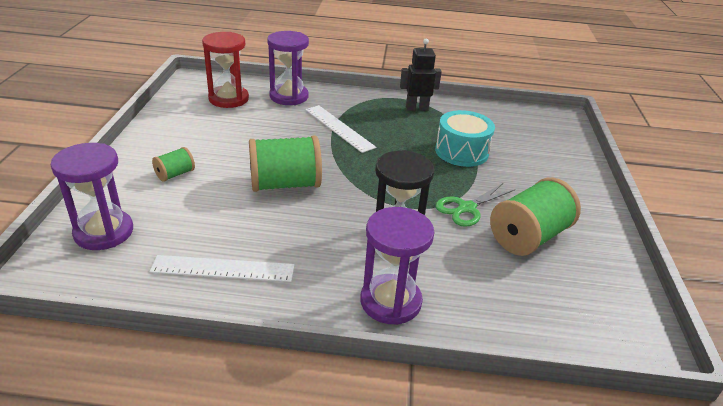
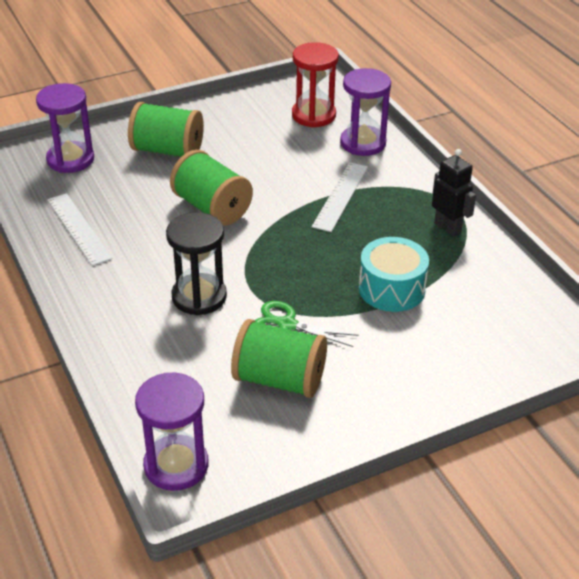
camera: 60 degrees right, 5 degrees up
green spool [152,147,195,182] -> green spool [128,102,204,157], size x2.01
purple hourglass [360,207,434,325] -> purple hourglass moved to [135,372,208,491]

